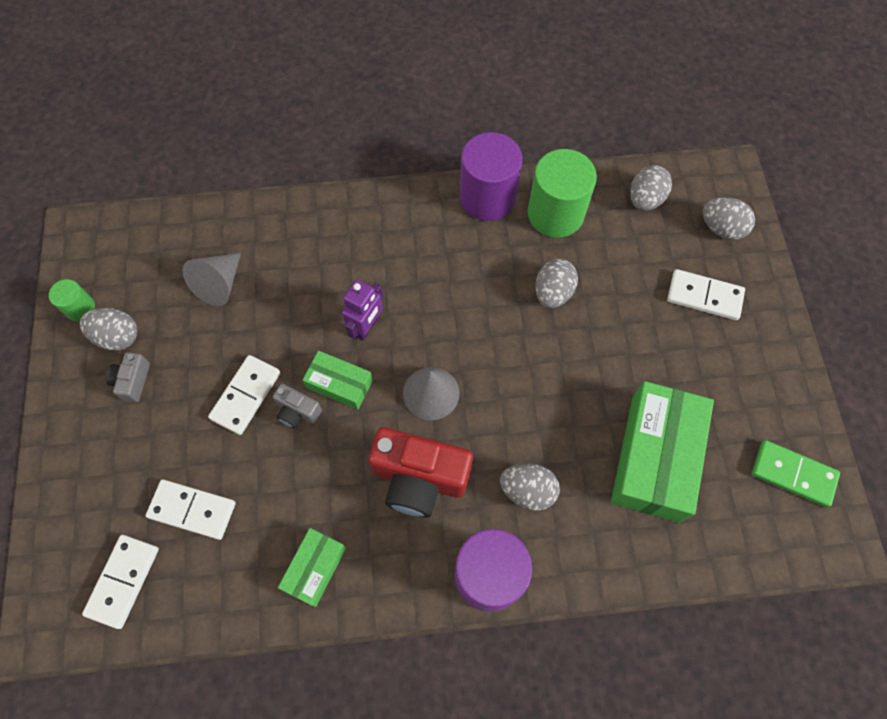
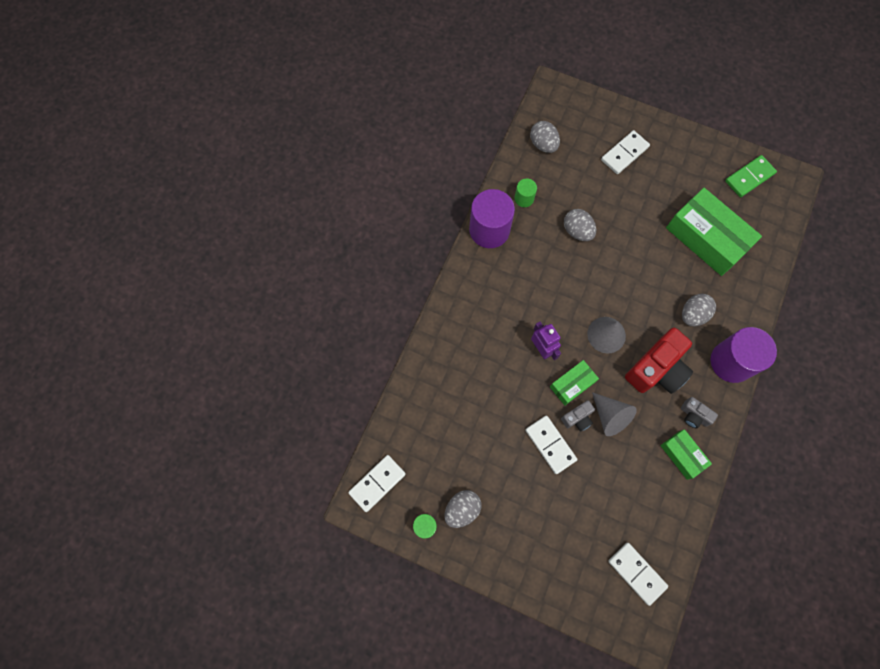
camera: 60 degrees left, 5 degrees up
grey camera [106,352,150,402] -> grey camera moved to [681,397,718,429]
white domino [146,480,236,540] -> white domino moved to [348,455,406,512]
grey cone [182,253,241,306] -> grey cone moved to [592,392,637,436]
green cylinder [528,149,597,238] -> green cylinder [514,179,537,207], size x0.49
grey egg [703,197,755,240] -> none

